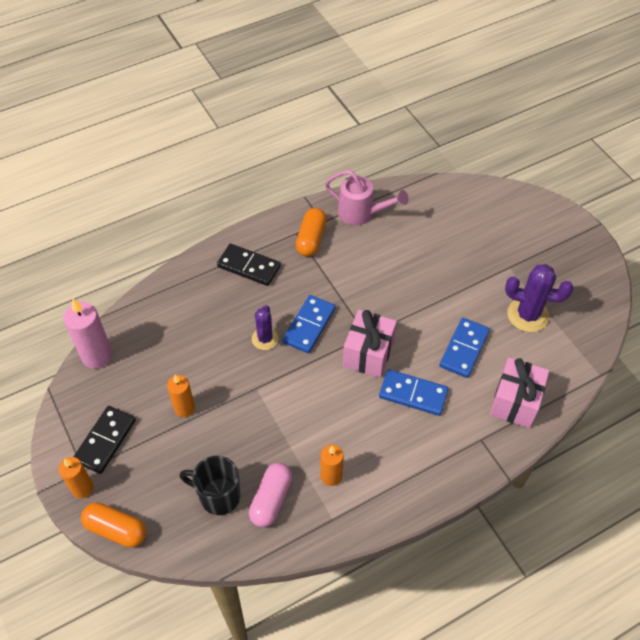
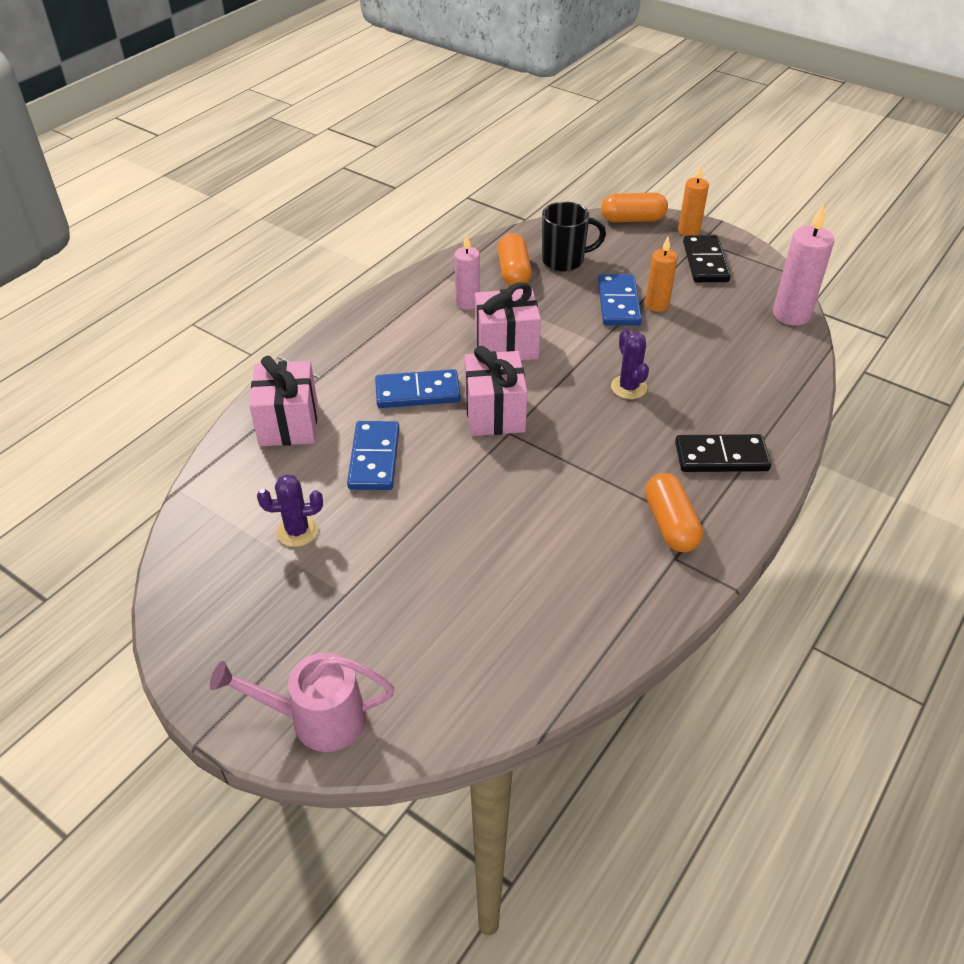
camera: 155 degrees right, 10 degrees down
pink capsule [249,463,292,527] -> orange capsule [498,233,532,286]
blue domino [282,295,335,353] -> blue domino moved to [598,274,642,326]
orange candle [320,444,344,486] -> pink candle [455,235,480,310]
pink watering can [325,170,409,225] -> pink watering can moved to [210,653,395,752]
purple cactus [505,264,574,332] -> purple cactus [257,474,323,547], size x0.64
none -> pink gift [475,282,541,361]

